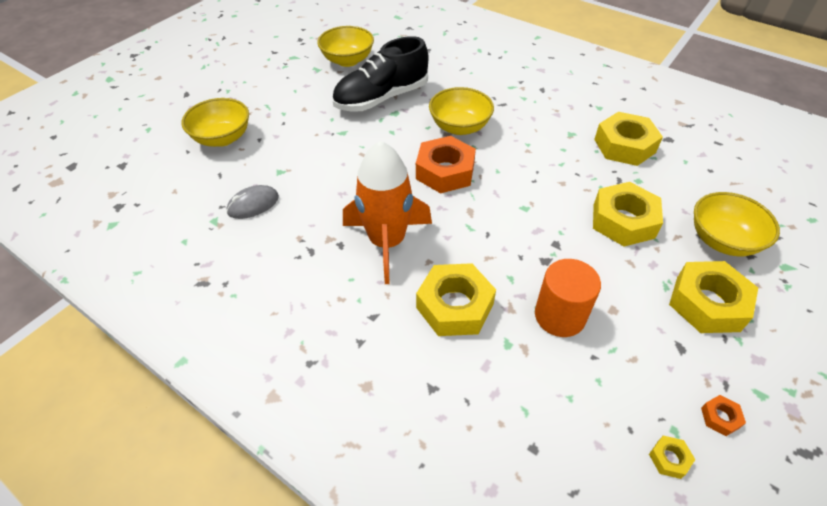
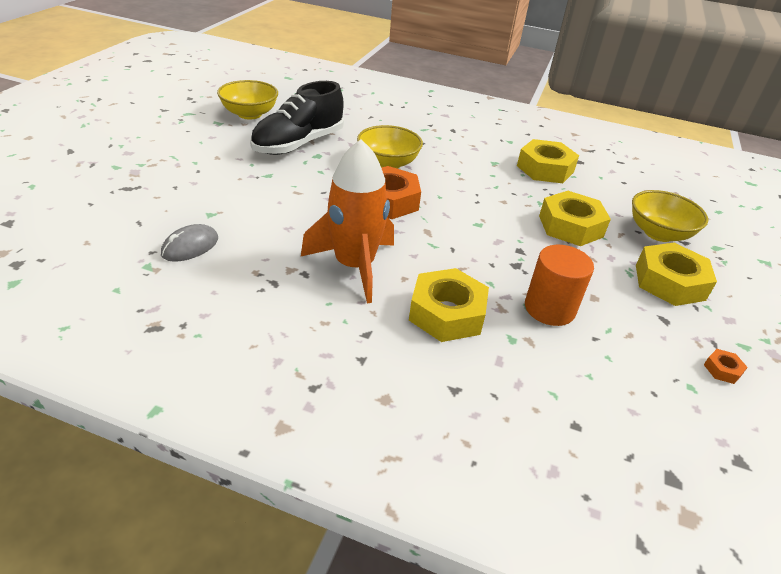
camera: 20 degrees left, 10 degrees down
yellow bowl [182,98,249,147] -> none
yellow nut [649,436,696,479] -> none

